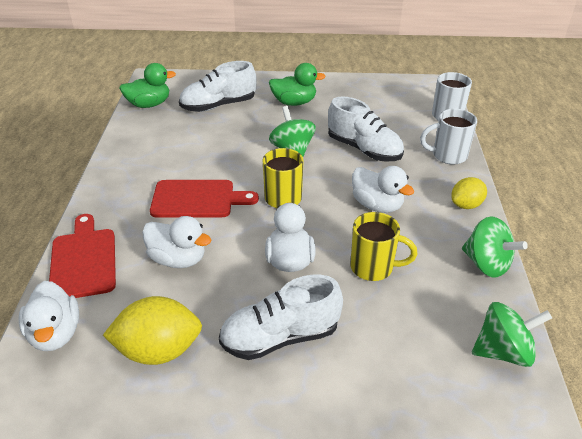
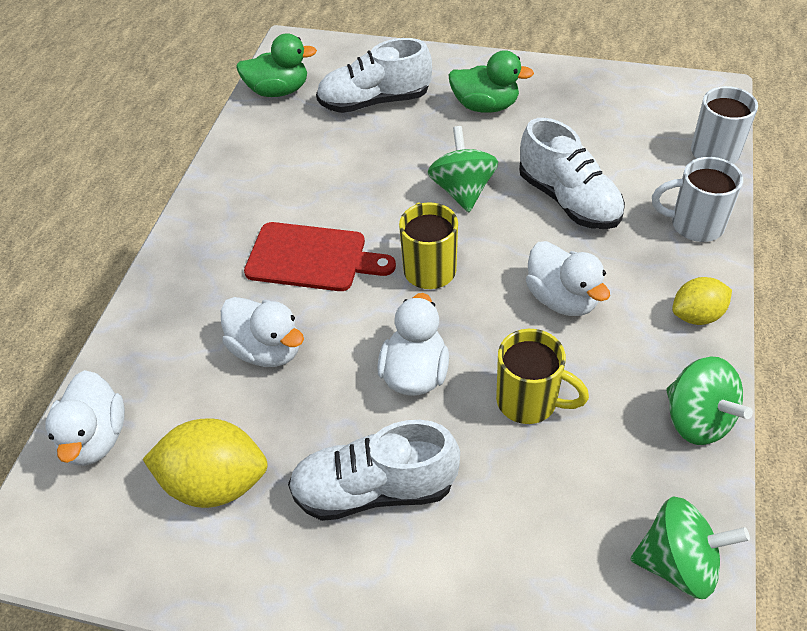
camera: 15 degrees right, 10 degrees up
red cutting board [49,214,116,298] -> none

